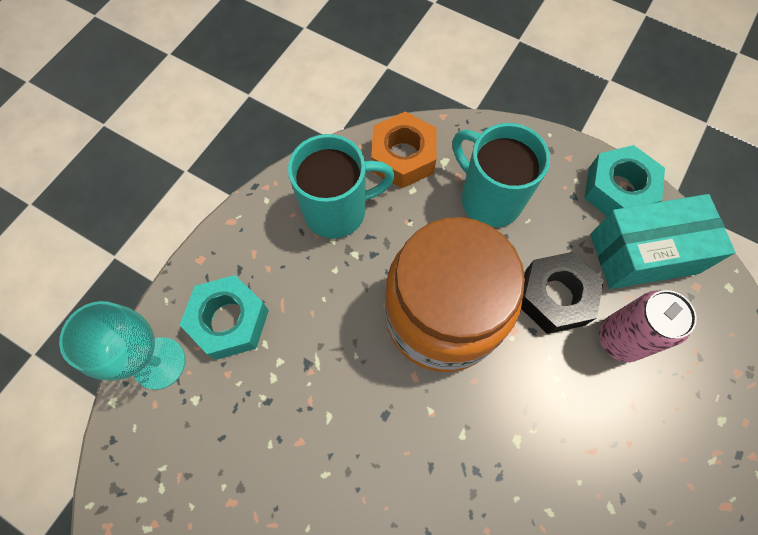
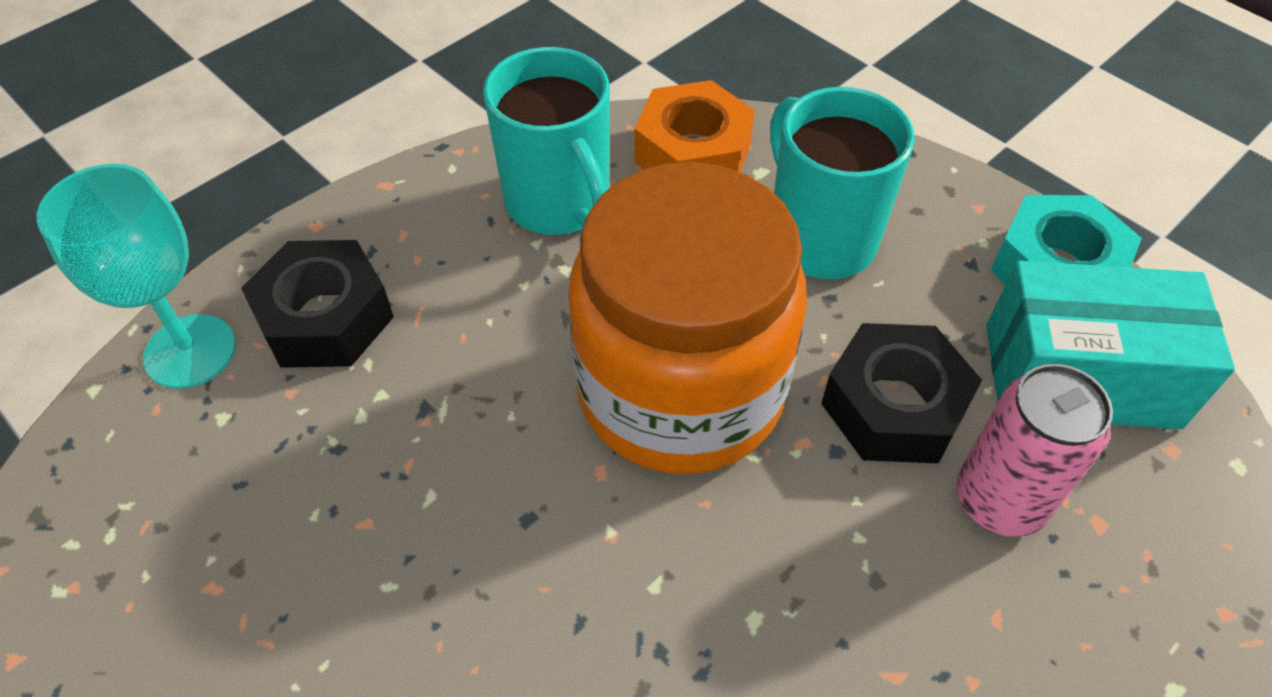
camera: 15 degrees right, 15 degrees down
turquoise nut [180,275,269,360] -> black nut [241,240,394,368]
turquoise mug [288,134,395,238] -> turquoise mug turned 60 degrees clockwise [483,47,610,235]

